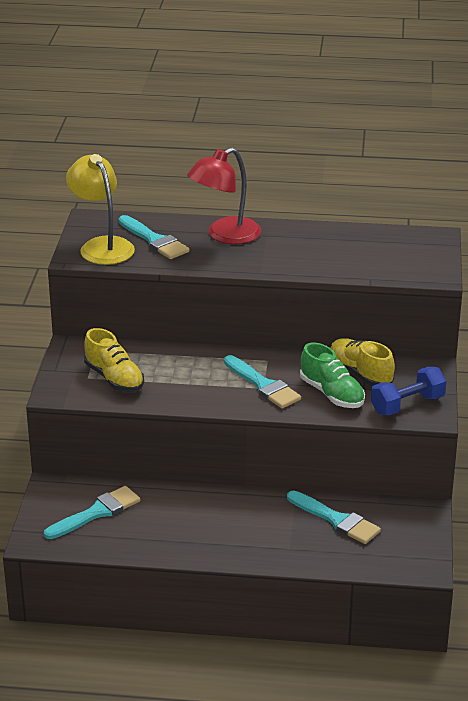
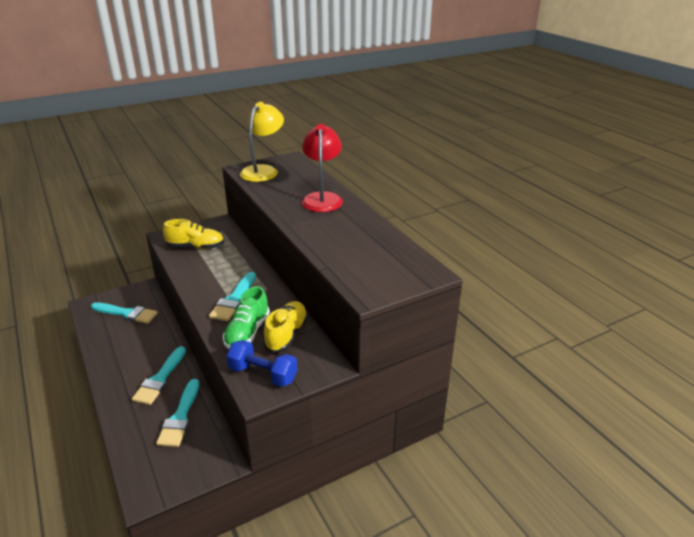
camera: 55 degrees right, 0 degrees up
yellow shoe [84,328,144,392] -> yellow shoe turned 105 degrees counterclockwise [163,219,224,249]
turquoise brush [119,215,189,259] -> turquoise brush moved to [132,346,186,405]
red lamp [187,148,261,244] -> red lamp turned 75 degrees clockwise [301,124,343,212]

